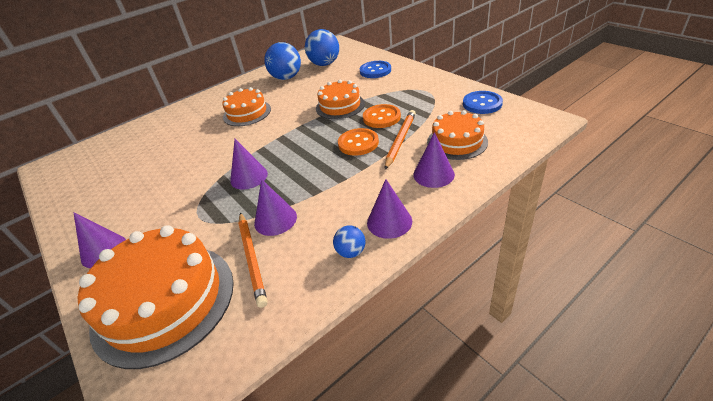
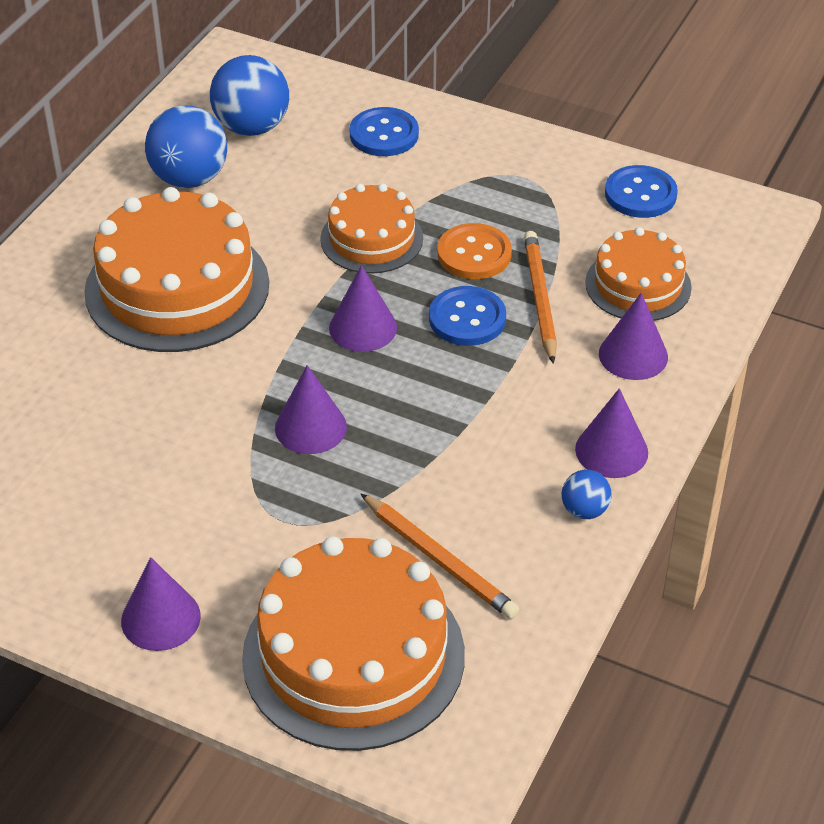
camera: 30 degrees left, 5 degrees up
orange cake [222,87,271,126] -> orange cake [84,187,269,352], size x1.74
purple cone [254,179,297,236] -> purple cone moved to [329,265,397,352]
orange button [338,128,379,156] -> blue button [429,286,506,346]

